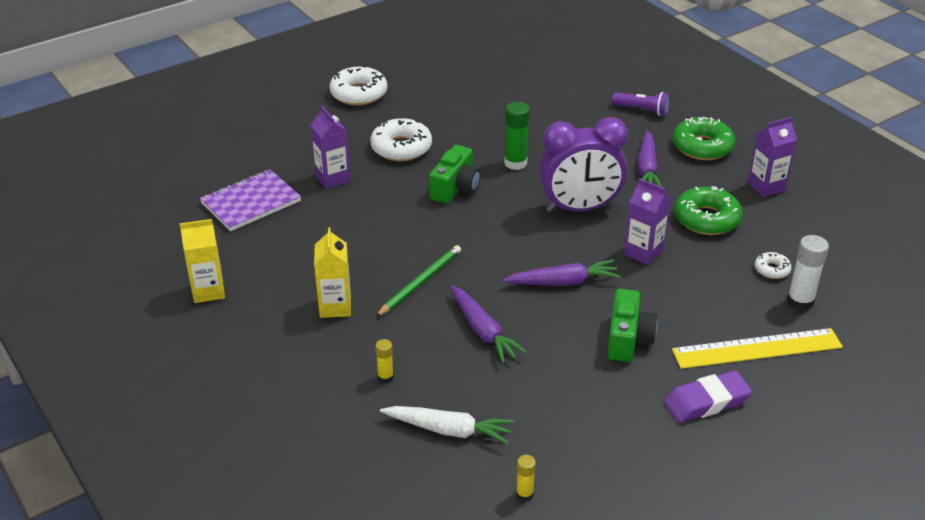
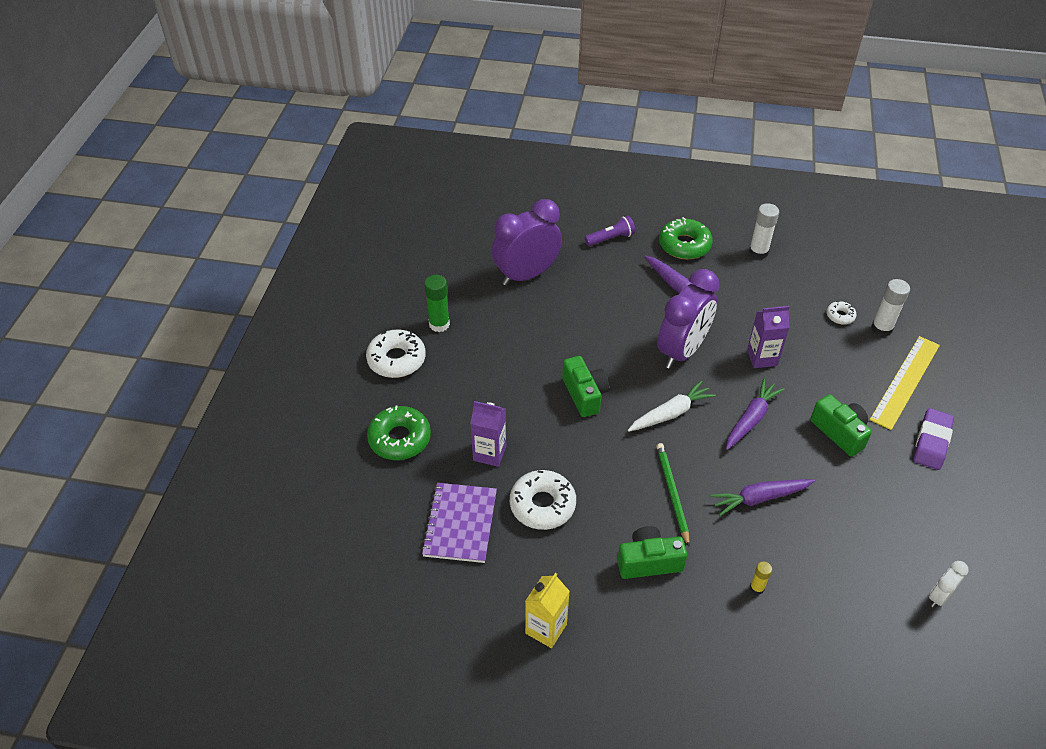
camera: 45 degrees left, 10 degrees up
yellow carton [314,227,351,318] -> green camera [617,526,687,579]
white donut [370,118,432,161] -> white donut moved to [510,470,576,530]
white carrot [380,406,514,444] -> white carrot moved to [628,380,716,432]
purple carrot [450,285,527,363] -> purple carrot turned 150 degrees clockwise [710,479,815,516]
green glue stick [504,102,530,170] -> green glue stick moved to [424,275,450,332]
yellow glue stick [516,455,536,501] -> white clock [929,561,968,607]
green donut [675,186,743,235] -> green donut moved to [367,406,431,460]
purple carton [748,117,797,197] -> white glue stick [749,203,779,259]
none -> purple clock [492,199,562,286]

